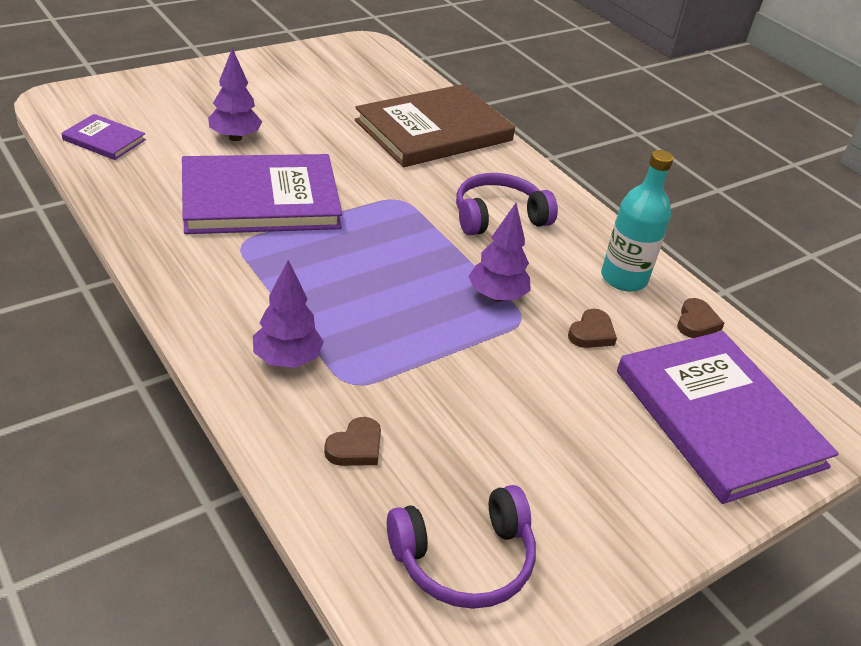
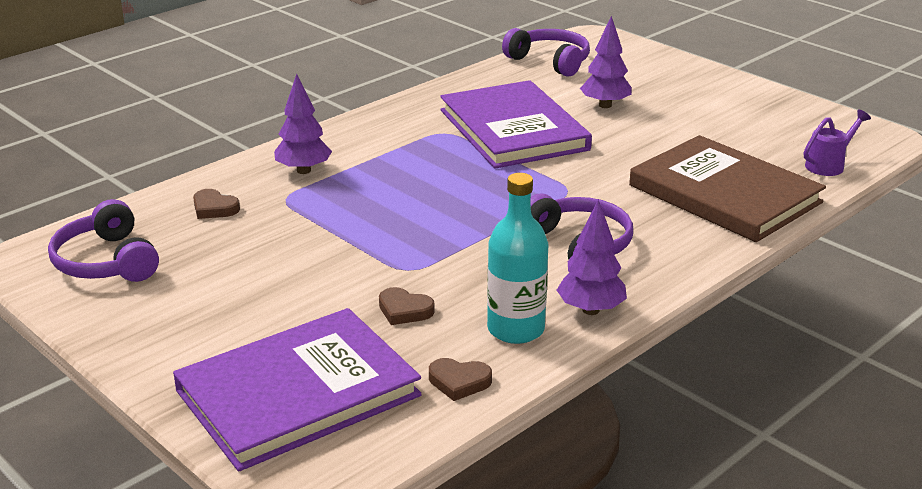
camera: 85 degrees right, 10 degrees down
purple book [61,114,146,160] -> purple headphones [502,28,590,77]
purple tree [468,203,531,301] -> purple tree moved to [557,199,627,315]
none -> purple watering can [804,110,871,176]

